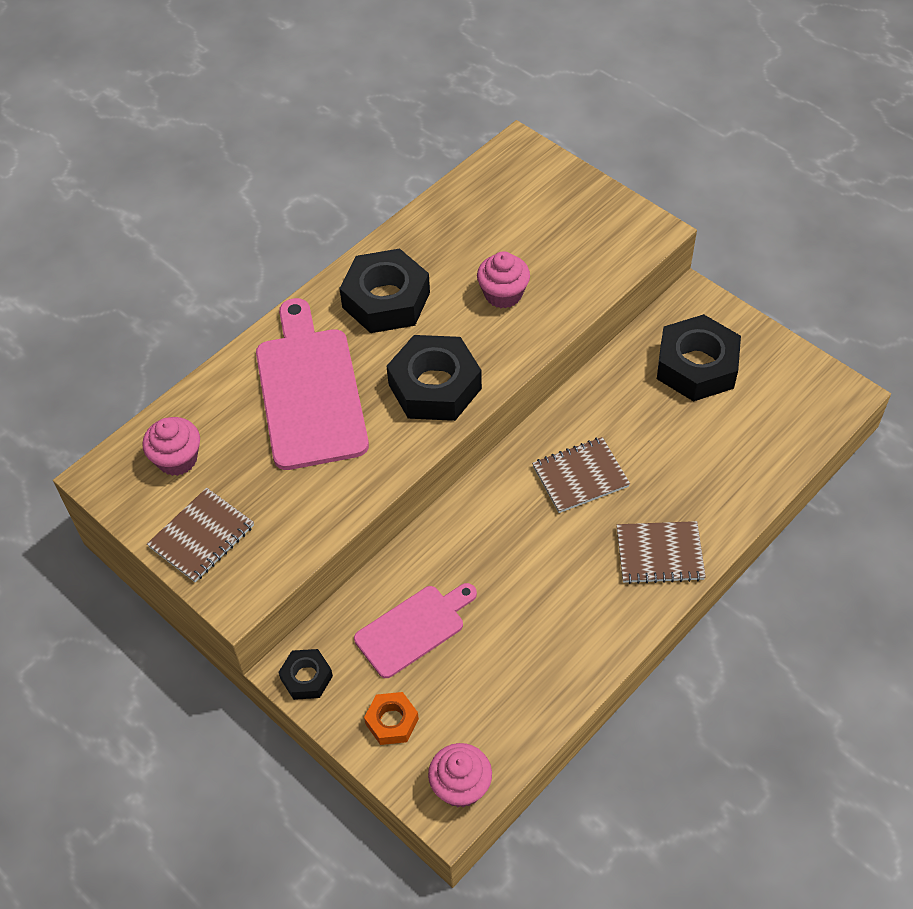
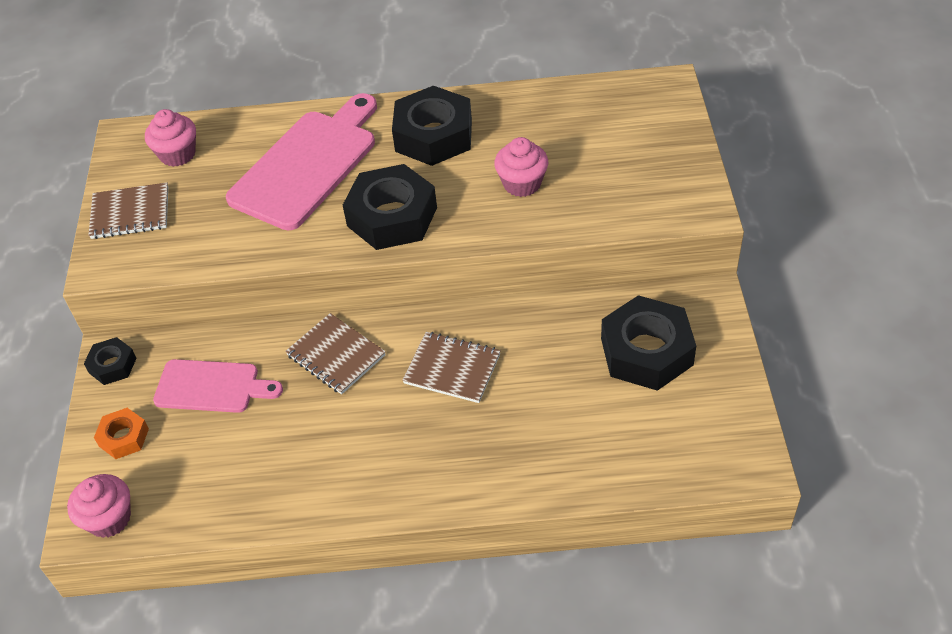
camera: 45 degrees right, 5 degrees down
brown notebook [617,521,706,584] -> brown notebook moved to [285,313,386,394]

